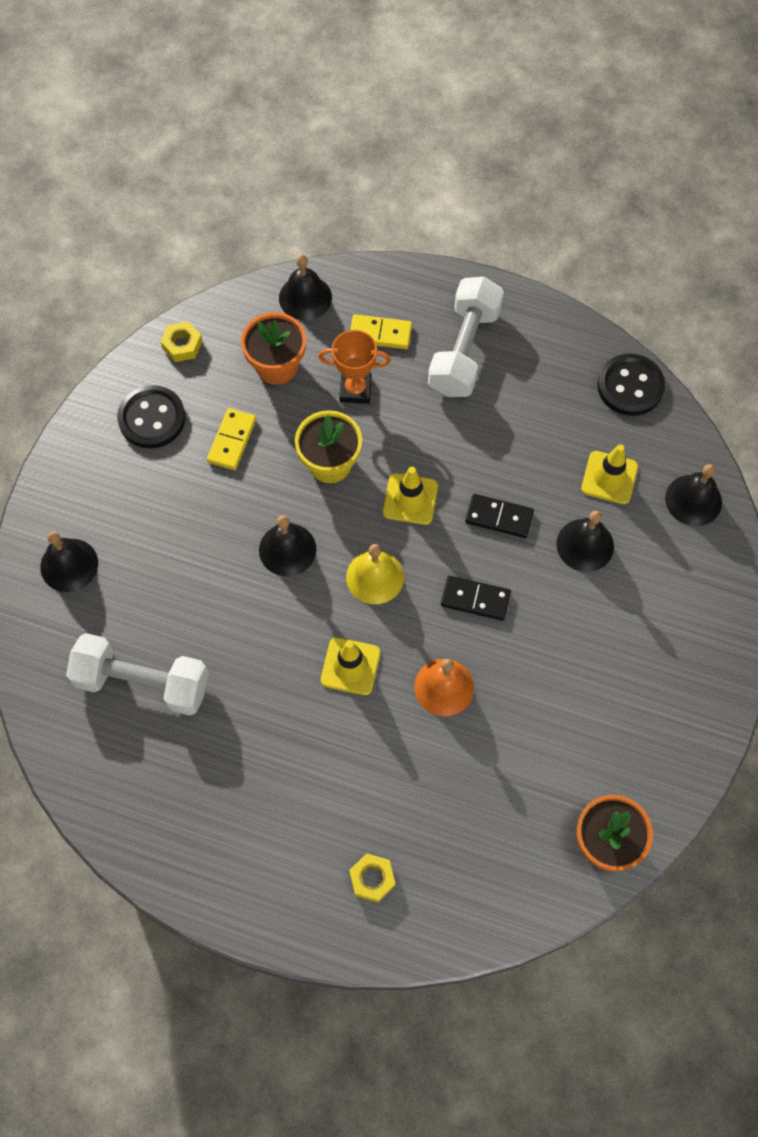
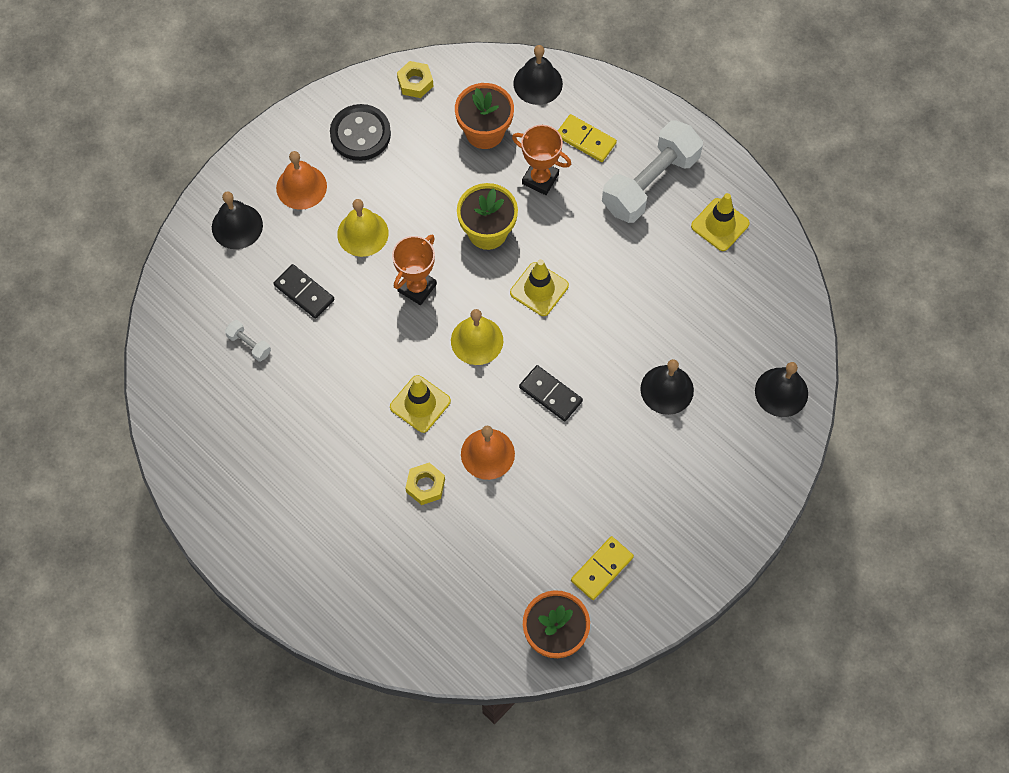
camera: 25 degrees right, 0 degrees up
white dumbbell [66,633,209,716] -> white dumbbell [225,320,271,361], size x0.41
yellow domino [207,408,256,470] -> yellow domino moved to [571,536,634,600]
black bell [259,515,316,576] -> orange trophy [392,235,437,305]
yellow nut [349,853,395,903] -> yellow nut moved to [406,463,445,505]
black domino [465,494,534,538] -> black domino moved to [274,264,335,319]
yellow traffic cone [581,444,638,504] -> yellow traffic cone moved to [691,193,750,251]
black button [597,354,665,416] -> none
none -> orange bell [276,151,327,210]
none -> yellow bell [337,199,389,257]

